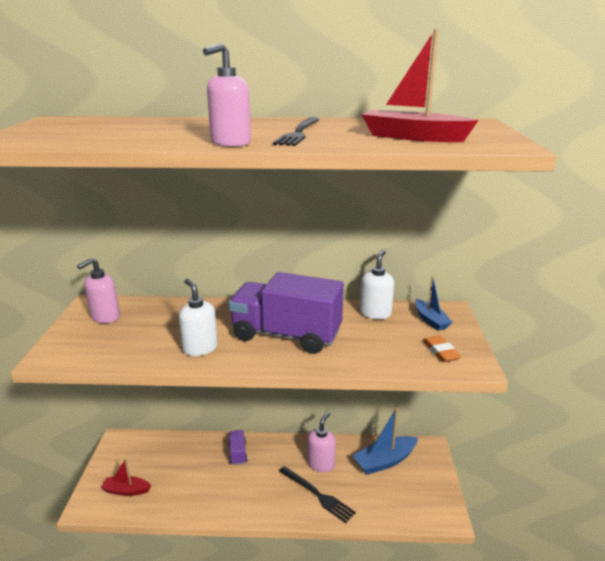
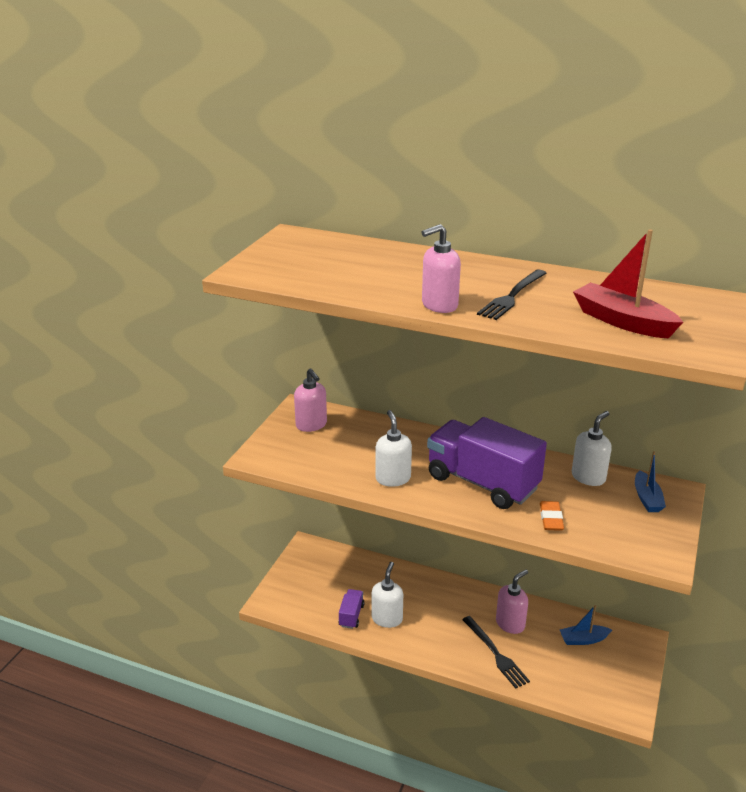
camera: 20 degrees right, 5 degrees up
pink soap dispenser [77,258,120,323] -> pink soap dispenser turned 90 degrees counterclockwise [294,369,327,432]
red boat [101,458,152,496] -> none
purple truck [229,430,247,465] -> purple truck moved to [338,589,365,629]
blue boat [352,407,418,475] -> blue boat [560,605,612,645], size x0.63
orange eraser [423,336,461,362] -> orange eraser moved to [540,501,564,531]
none -> white soap dispenser [372,562,403,628]

